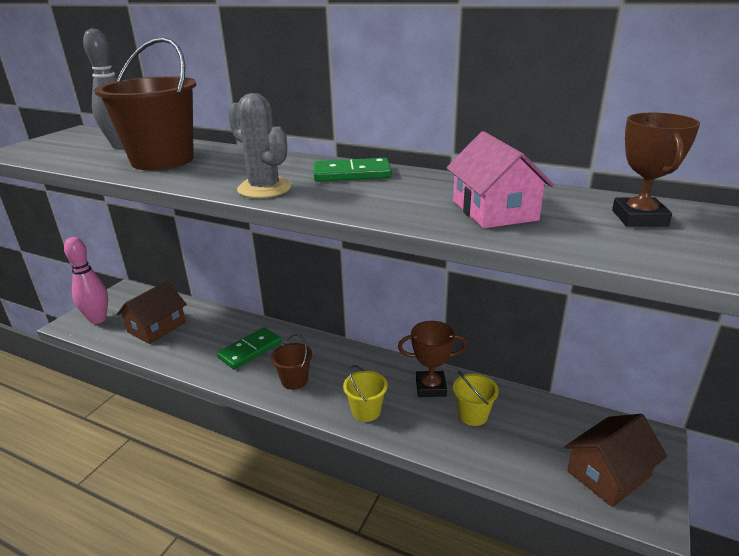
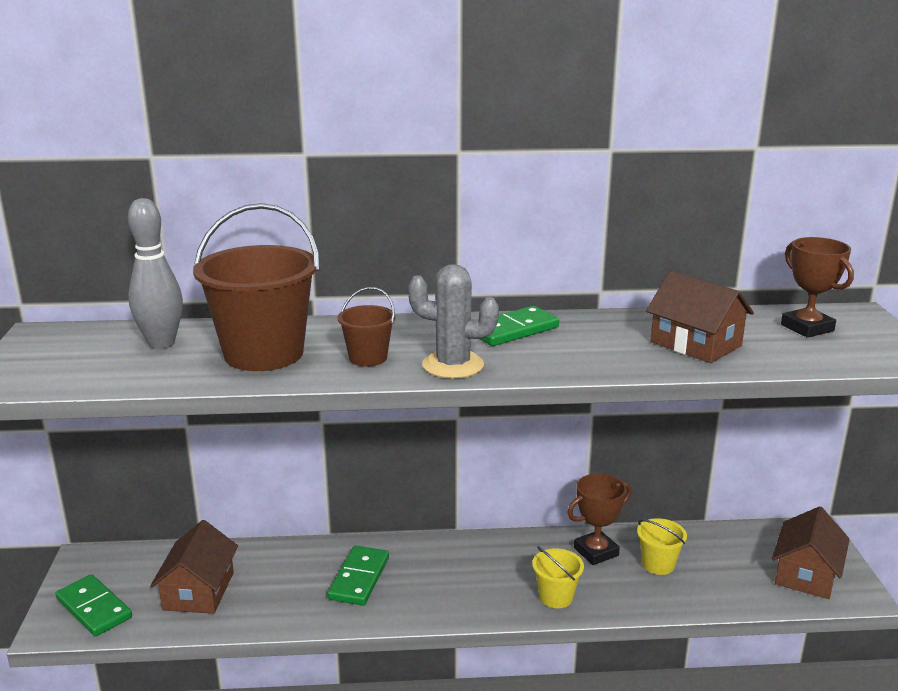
camera: 30 degrees left, 5 degrees down
pink bowling pin [64,237,108,324] -> green domino [56,574,132,637]
brown bucket [271,334,312,390] -> brown bucket moved to [337,287,396,367]
pink house [446,131,554,228] -> brown house [646,271,754,363]

